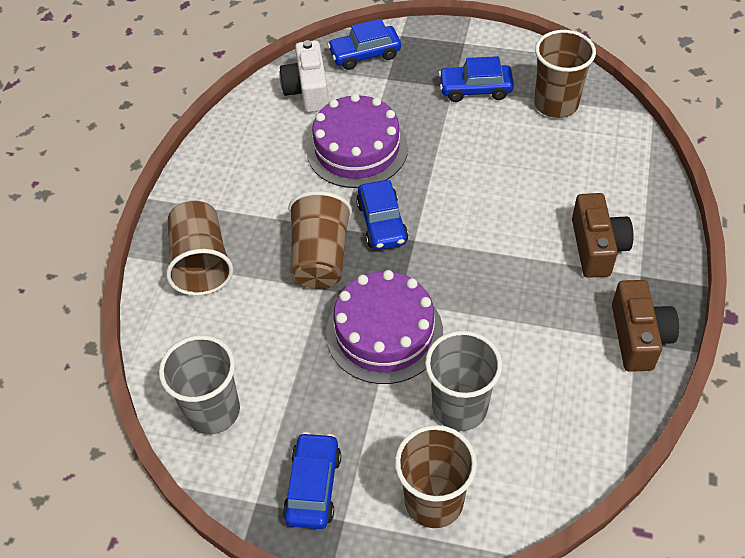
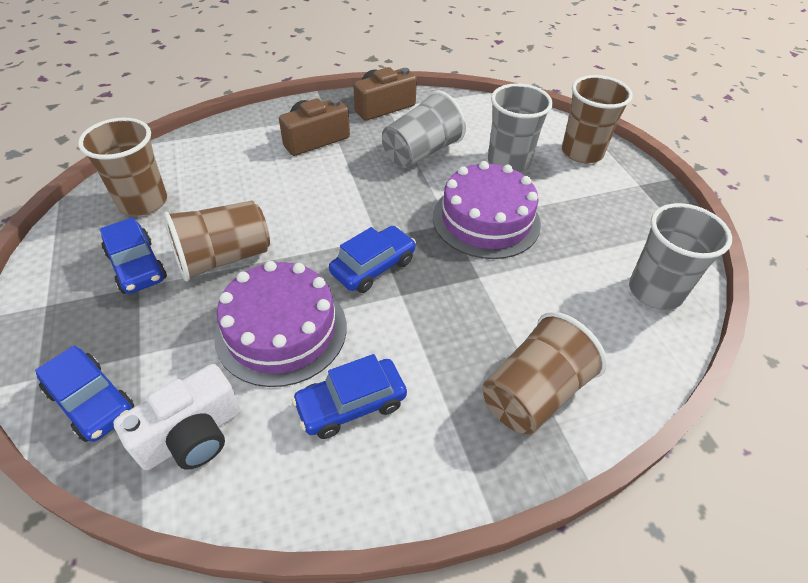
camera: 125 degrees left, 5 degrees down
blue car [283,432,341,529] -> blue car moved to [292,354,407,439]
brown cup [288,191,352,289] -> brown cup moved to [163,201,270,282]
none -> grey cup [382,91,466,168]

